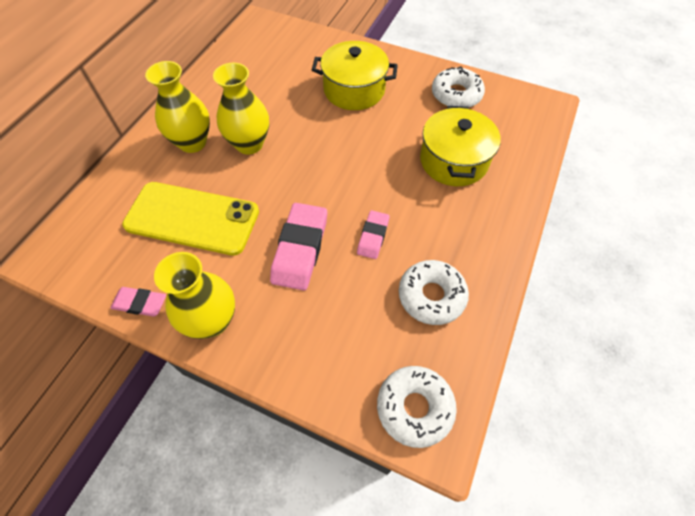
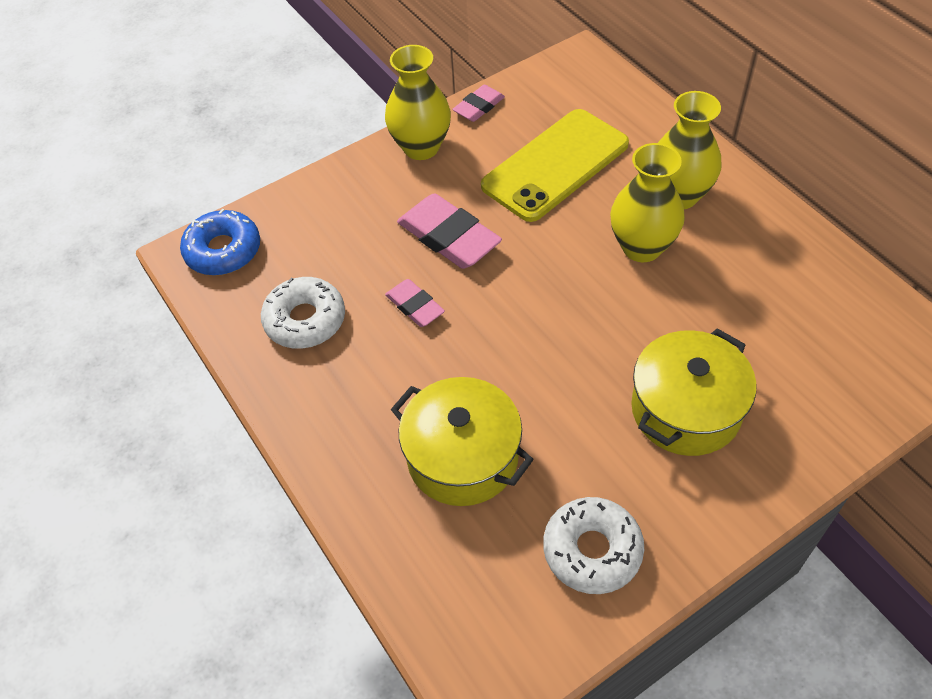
camera: 125 degrees right, 5 degrees down
white donut [377,366,457,448] -> blue donut [180,209,260,276]

